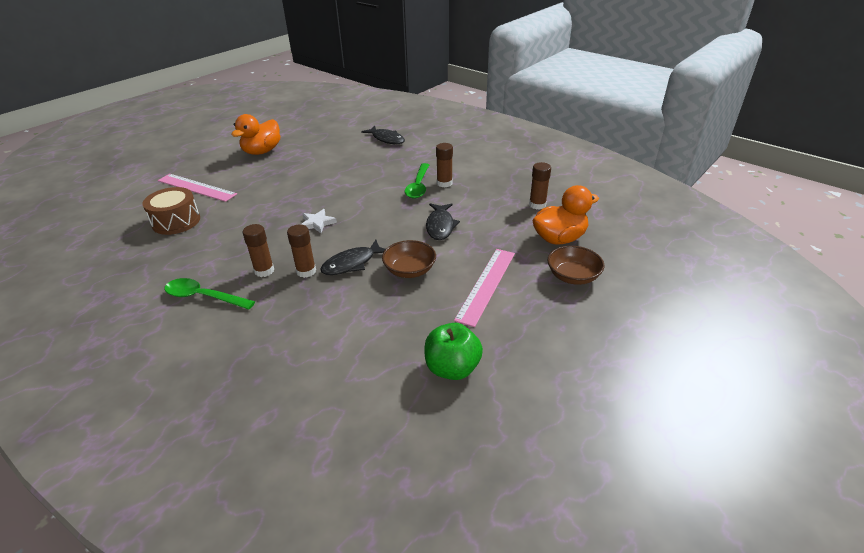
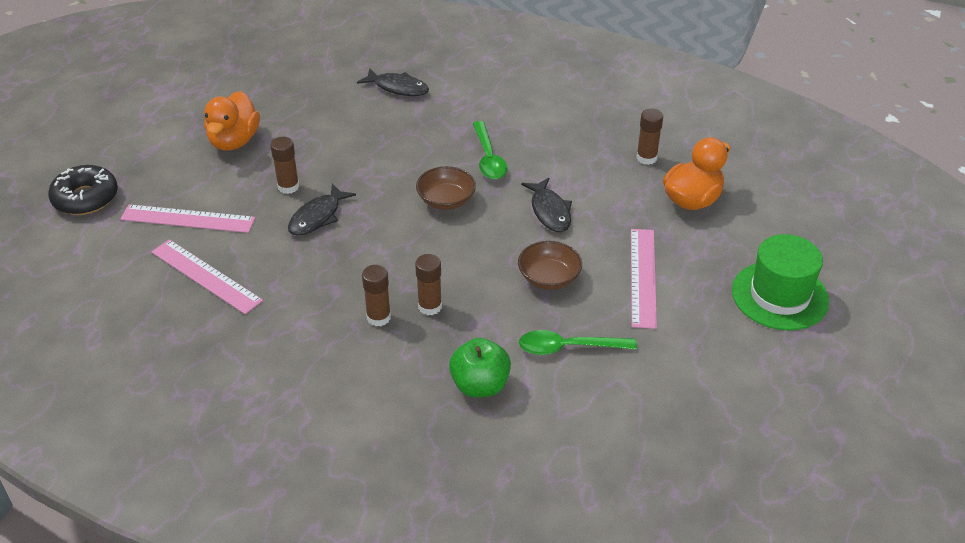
camera: 20 degrees left, 5 degrees up
brown drum [143,187,200,235] -> pink ruler [151,239,263,314]
green spoon [164,278,255,310] -> green spoon moved to [519,330,637,355]
white star [301,209,337,233] -> none
black fish [320,240,386,275] -> black fish moved to [288,184,356,236]
green apple [424,323,483,380] -> green apple moved to [449,338,511,397]
brown glue stick [436,143,453,187] -> brown glue stick moved to [271,137,299,194]
brown bowl [547,246,604,285] -> brown bowl moved to [416,166,476,210]
none -> black donut [48,165,118,215]
none -> green hat [732,234,829,330]

